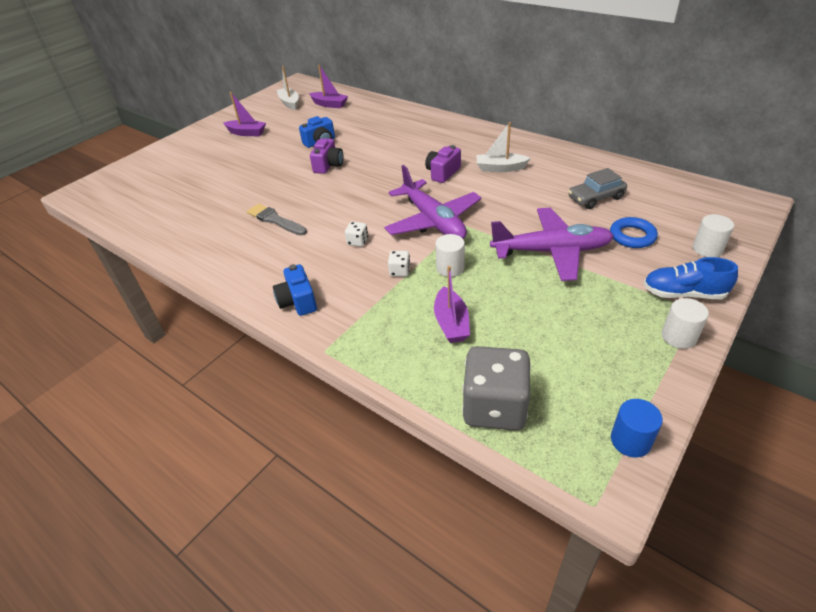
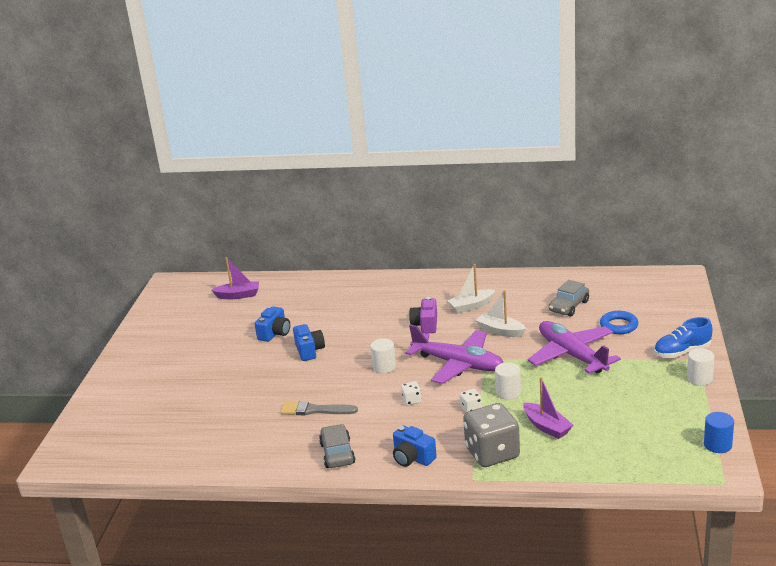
camera: 30 degrees left, 15 degrees down
purple boat [224,92,266,136] -> none
white boat [277,66,299,110] -> white boat moved to [476,290,526,337]
purple camera [310,138,343,174] -> blue camera [293,324,325,361]
grey dice [462,346,531,430] -> grey dice moved to [463,403,520,467]
purple plane [490,208,614,281] -> purple plane turned 90 degrees counterclockwise [528,321,621,374]
white cylinder [693,214,734,257] -> white cylinder moved to [370,338,396,374]
none -> grey car [319,424,355,468]

